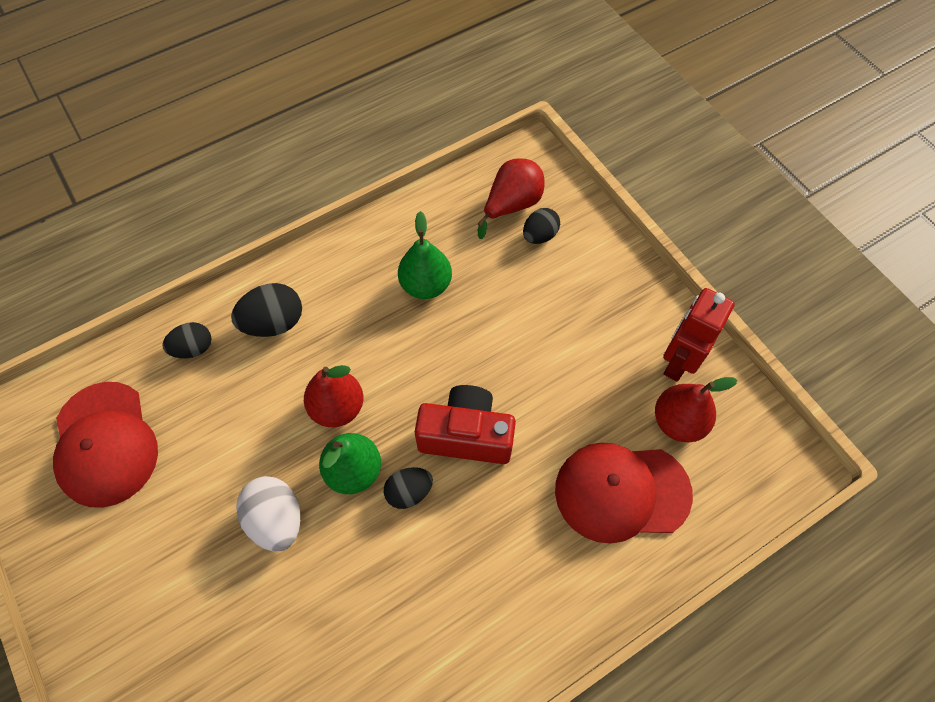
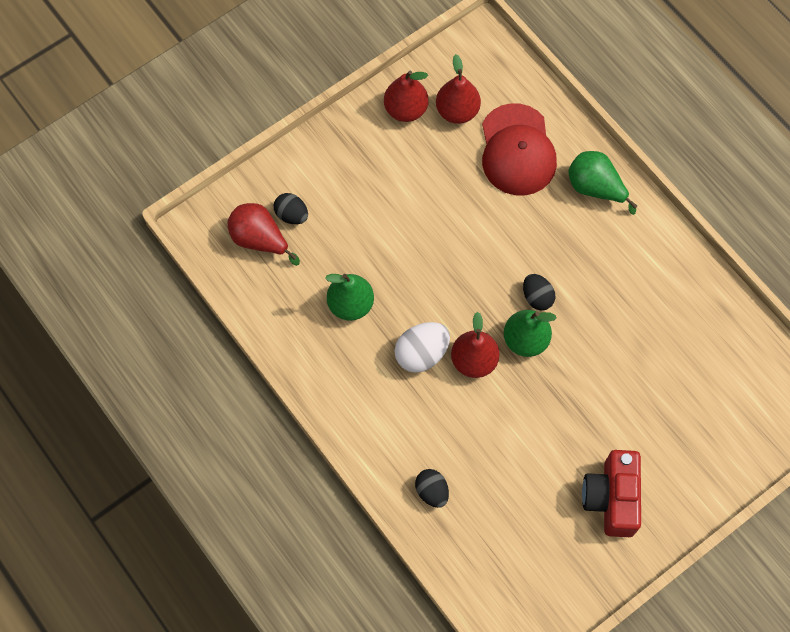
camera: 95 degrees left, 5 degrees up
red cap [53,382,158,508] -> none
black egg [231,283,302,337] -> none
white egg [236,476,300,552] -> white egg moved to [394,322,450,373]
red camera [415,385,516,464] -> red camera moved to [582,450,641,537]
red robot [663,288,735,382] -> red pear [384,71,429,122]
none -> green pear [568,151,637,215]

